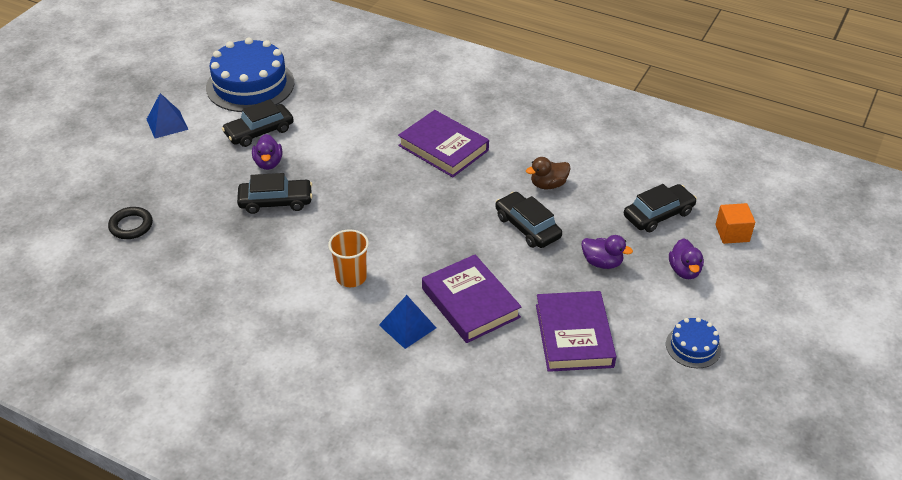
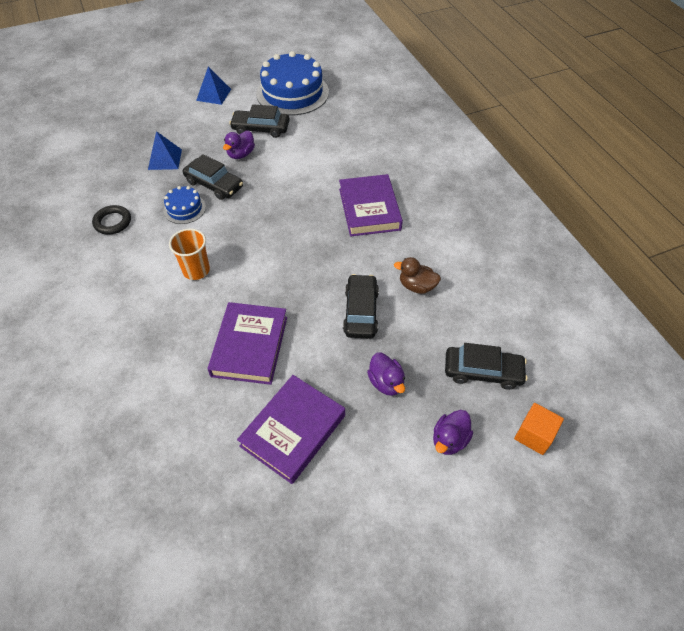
camera: 40 degrees right, 10 degrees up
black ring [108,207,153,239] -> black ring moved to [92,205,131,235]
blue pyramid [379,295,436,349] -> blue pyramid moved to [148,131,182,170]
blue cake [666,318,721,368] -> blue cake moved to [163,186,206,224]

